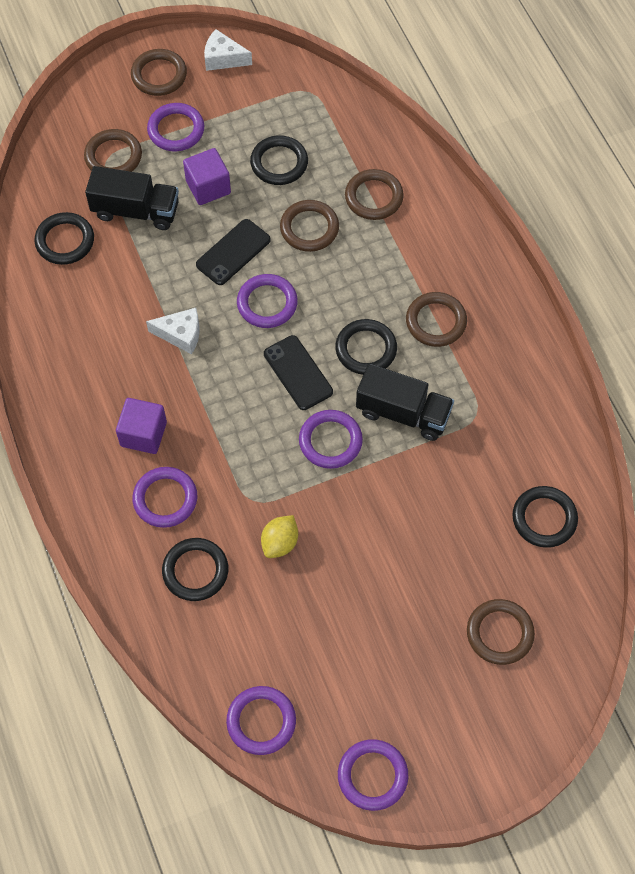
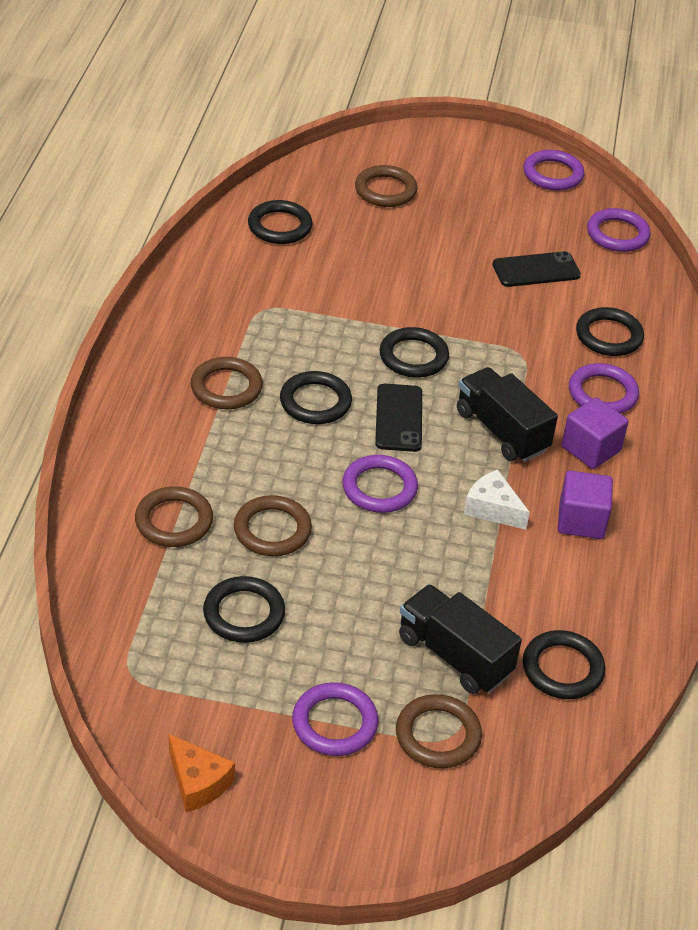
camera: 150 degrees left, 20 degrees down
brown ring [131,49,187,96] -> none
purple cube [183,148,231,205] -> purple cube moved to [558,470,613,539]
black phone [196,219,271,285] -> black phone moved to [493,251,581,287]
white cheese [204,29,252,71] -> orange cheese [169,734,235,812]
yellow lemon [261,515,298,558] -> none
purple ring [299,410,363,469] -> black ring [380,327,449,378]
black truck [356,363,454,441] -> black truck moved to [457,367,558,462]

